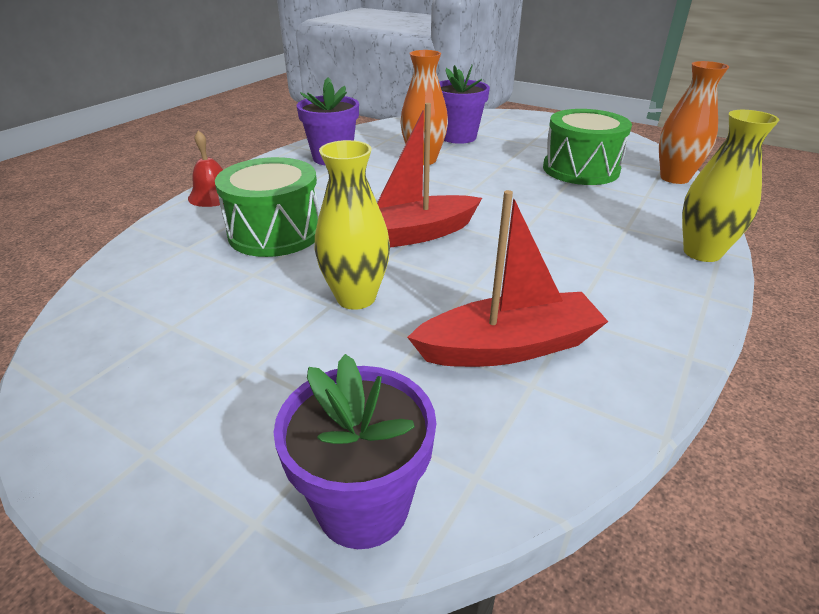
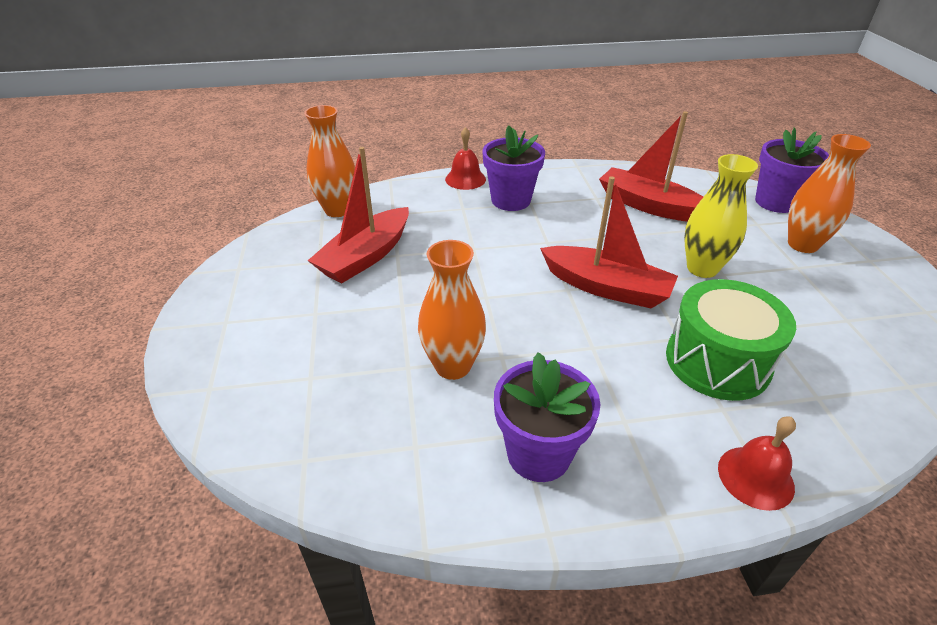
camera: 130 degrees left, 5 degrees up
purple flower pot [439,64,490,144] -> purple flower pot moved to [483,125,545,211]
green drum [543,109,632,185] -> red boat [308,147,409,283]
yellow vase [682,110,779,262] -> red bell [445,127,486,190]
none -> orange vase [788,134,871,253]

